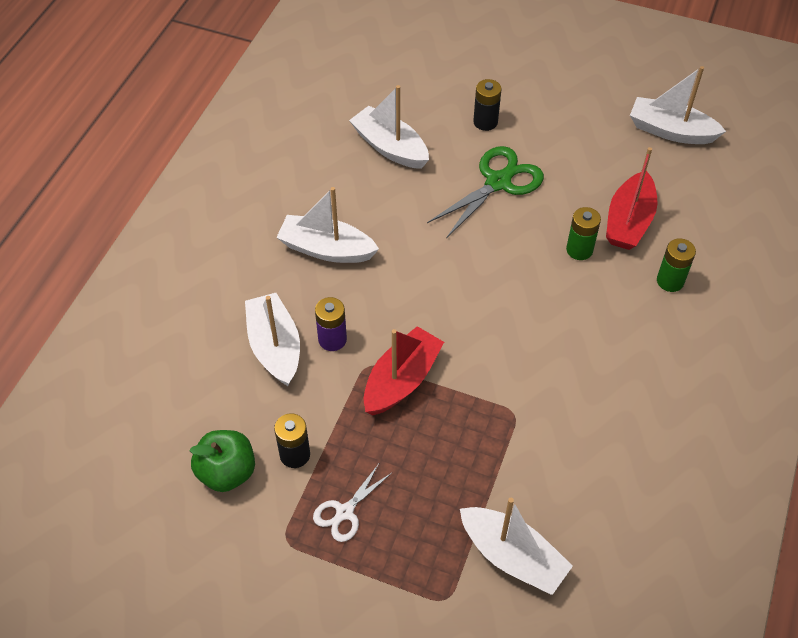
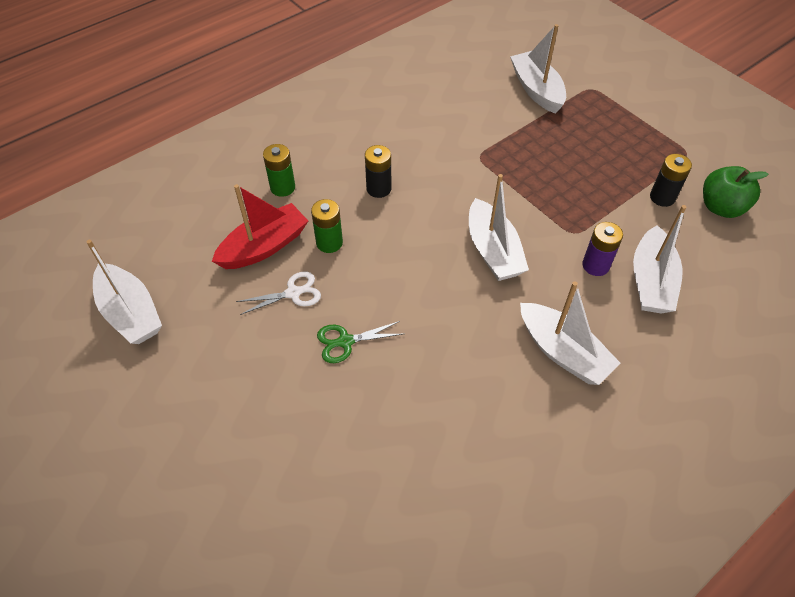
camera: 150 degrees left, 0 degrees up
white scissors [313,464,393,542] -> white scissors moved to [236,272,321,315]
white boat [349,85,429,169] -> white boat moved to [469,174,529,281]
red boat [363,326,444,415] -> none
green scissors [427,146,544,238] -> green scissors [317,321,403,363], size x0.57
black battery [473,79,502,131] -> black battery moved to [365,145,392,198]

